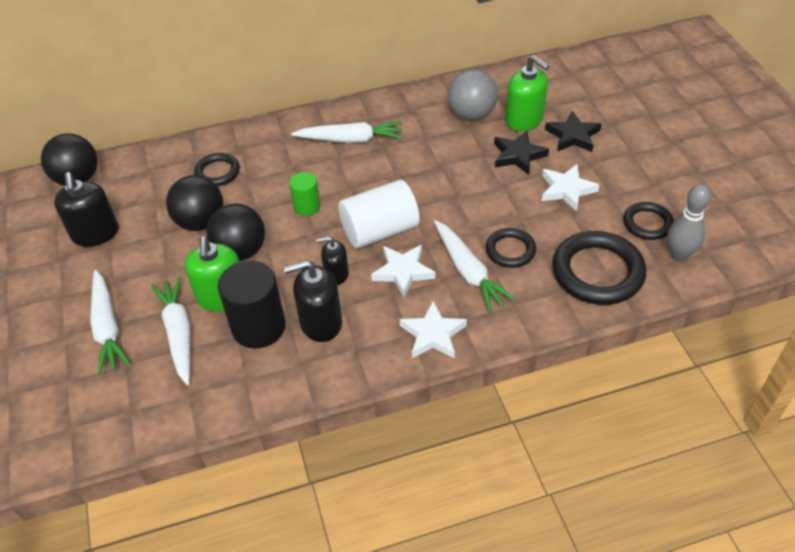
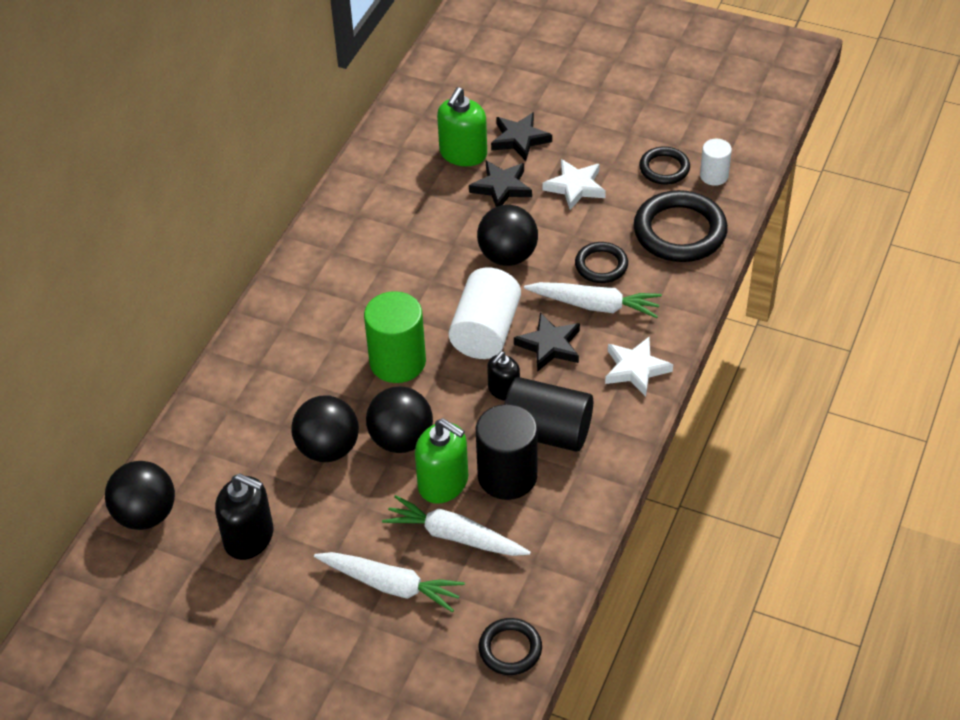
camera: 50 degrees left, 0 degrees up
black ring [194,153,240,186] -> black ring moved to [479,618,542,675]
black soap dispenser [284,260,342,342] -> black cylinder [504,377,593,452]
green cylinder [289,172,320,216] -> green cylinder [364,291,426,383], size x1.81
white carrot [291,121,403,143] -> none
white star [371,245,435,297] -> black star [514,313,580,372]
grey ball [448,69,498,120] -> none
green soap dispenser [505,55,550,131] -> green soap dispenser turned 120 degrees clockwise [437,87,487,166]
grey bowling pin [667,184,711,262] -> white cylinder [700,139,732,186]
none -> black ball [477,205,538,266]

